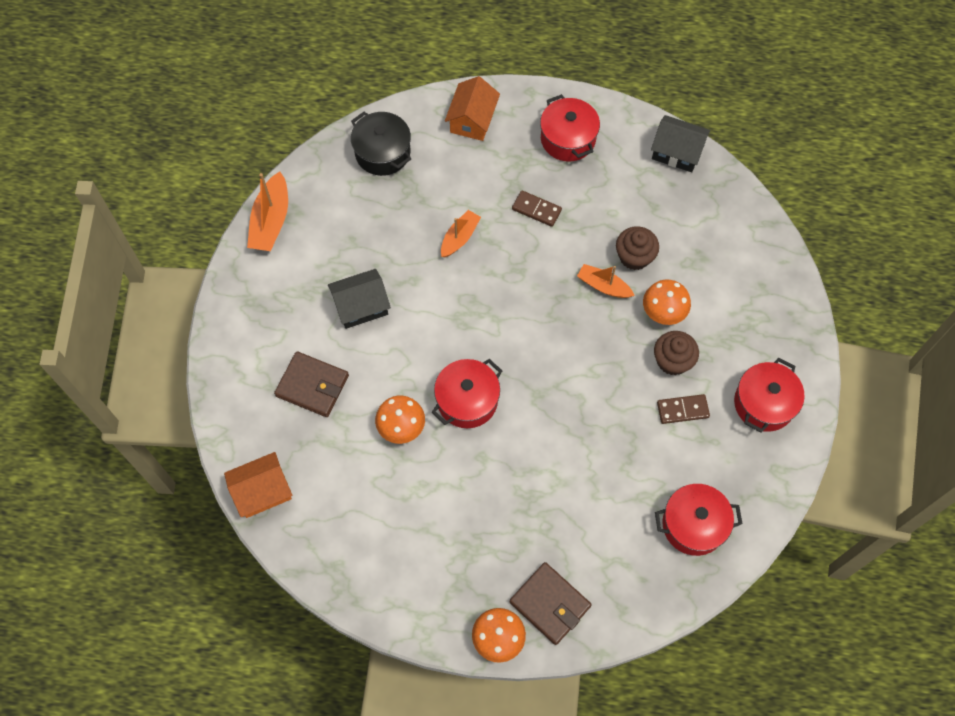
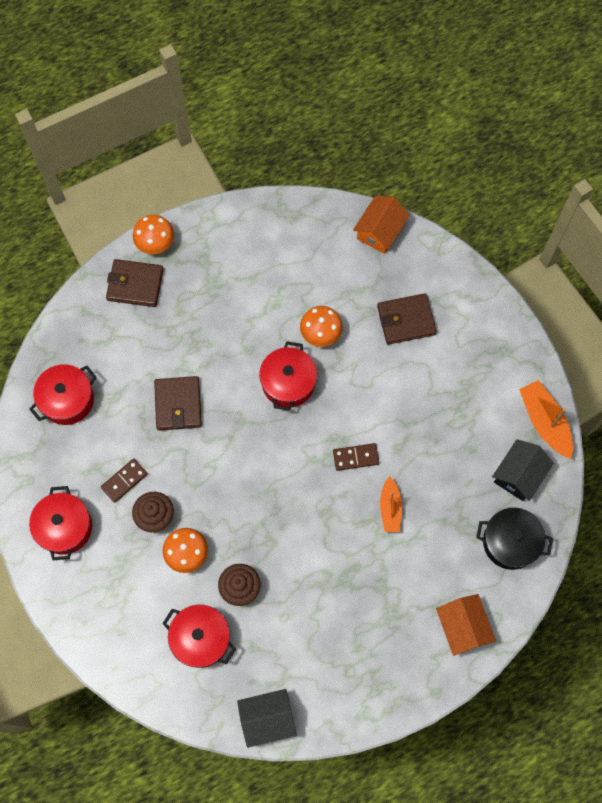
camera: 145 degrees right, 5 degrees up
black house [328,269,391,329] -> black house moved to [492,439,554,501]
brown domino [512,190,562,227] -> brown domino moved to [333,443,379,471]
red pot [540,94,600,162] -> red pot moved to [162,605,236,668]
orange boat [577,264,635,298] -> none
none -> brown wallet [154,376,202,431]

